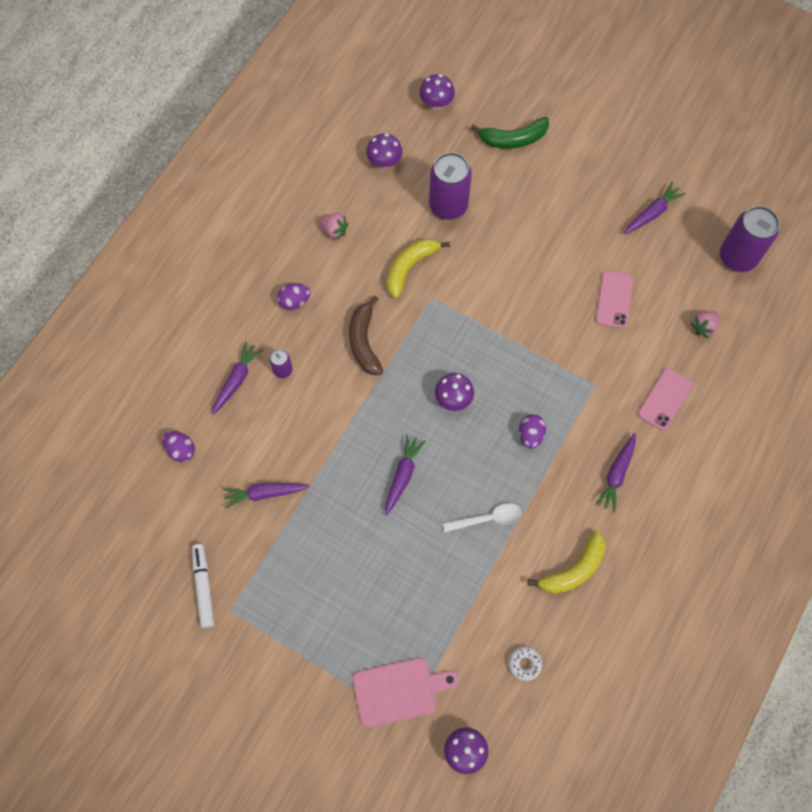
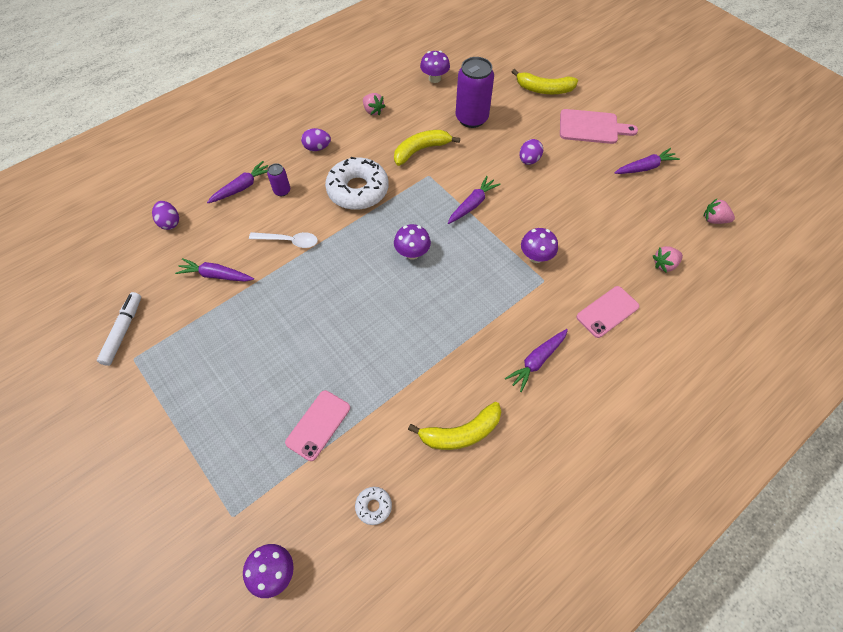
camera: 20 degrees right, 10 degrees down
brown banana [349,296,383,375] -> white donut [325,157,389,210]
pink cutting board [353,658,459,728] -> pink cutting board moved to [560,109,638,144]
purple carrot [385,434,426,515] -> purple carrot moved to [448,176,501,224]
purple mushroom [419,74,455,109] -> purple mushroom moved to [521,228,558,263]
white spoon [443,503,522,532] -> white spoon moved to [249,232,318,248]
green banana [470,117,549,148] -> yellow banana [512,69,578,94]
purple egg [519,414,546,449] -> purple egg moved to [519,139,543,165]
pink phone [595,270,634,329] -> pink phone moved to [285,390,350,461]
purple can [720,206,779,272] -> pink strawberry [704,199,735,224]

